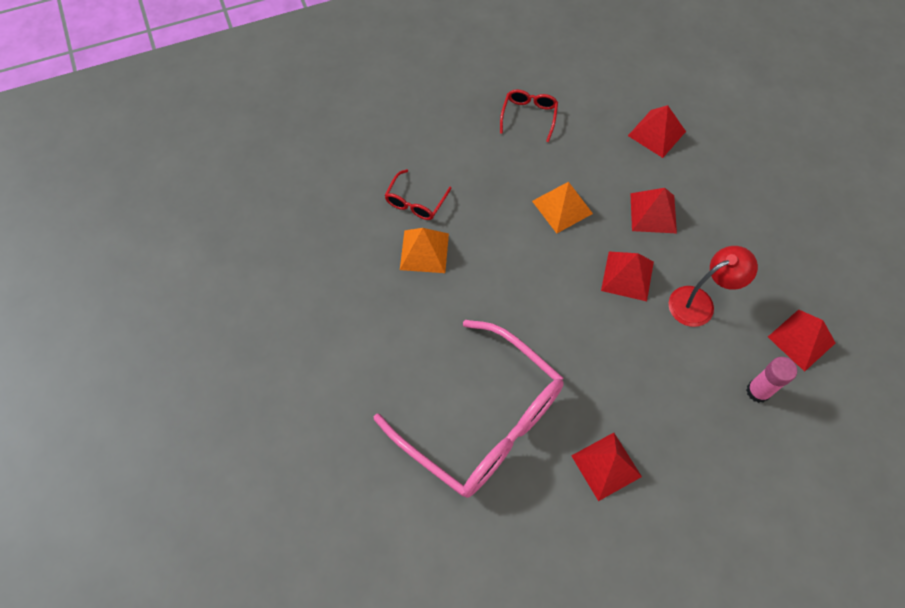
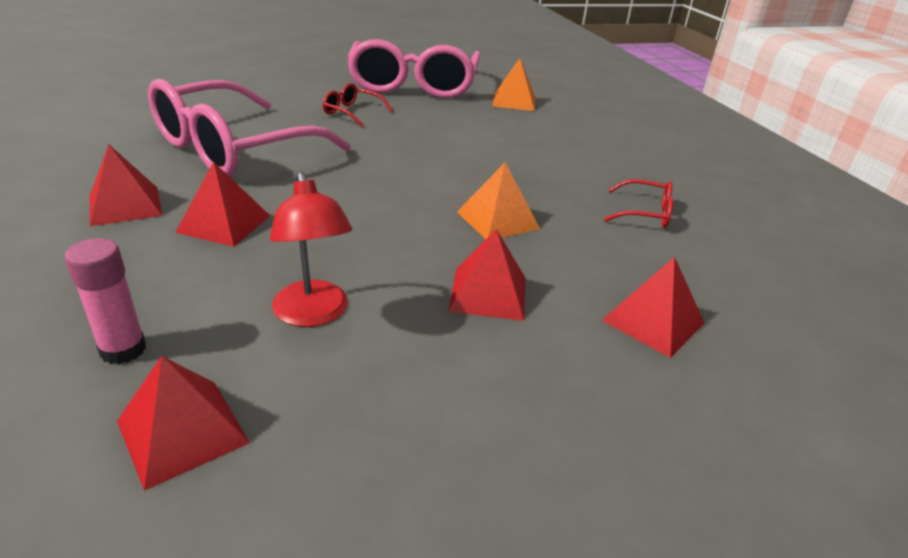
camera: 90 degrees right, 30 degrees down
red glasses [384,169,452,220] -> red glasses moved to [323,83,393,127]
orange pyramid [400,228,449,273] -> orange pyramid moved to [492,58,536,111]
red pyramid [601,251,654,301] -> red pyramid moved to [175,162,270,247]
none -> pink glasses [347,39,481,98]

